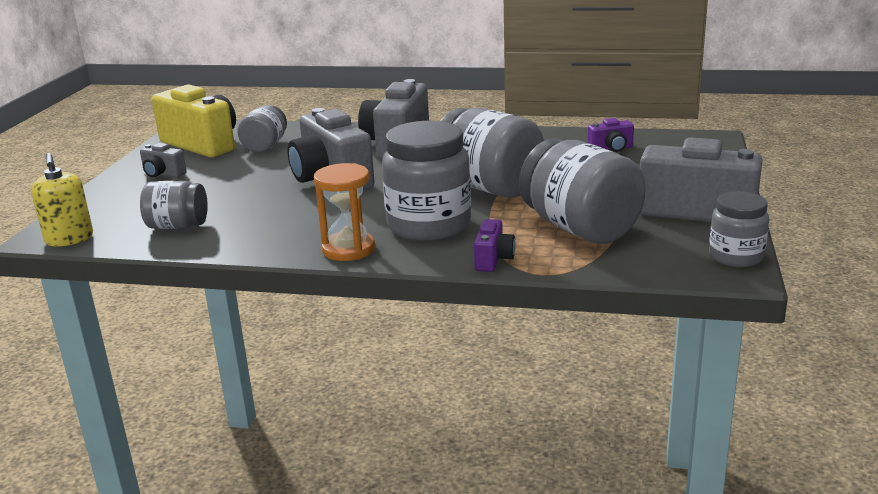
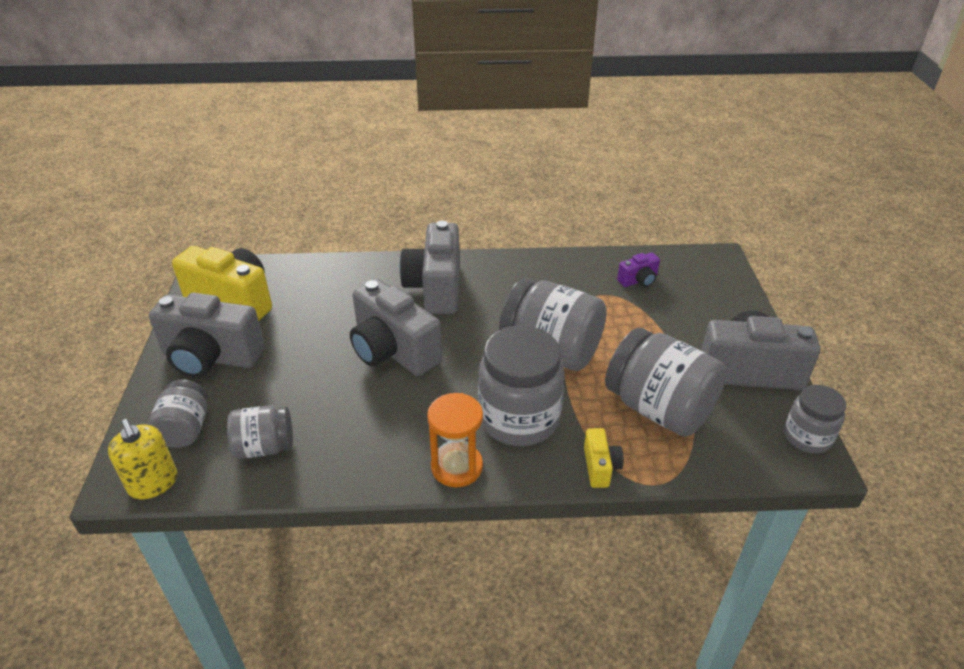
camera: 15 degrees left, 15 degrees up
grey camera [140,143,187,178] -> grey camera [149,293,265,377], size x2.15
grey jar [237,105,287,153] -> grey jar moved to [148,379,208,448]
purple camera [474,219,516,272] -> yellow camera [584,428,624,488]

